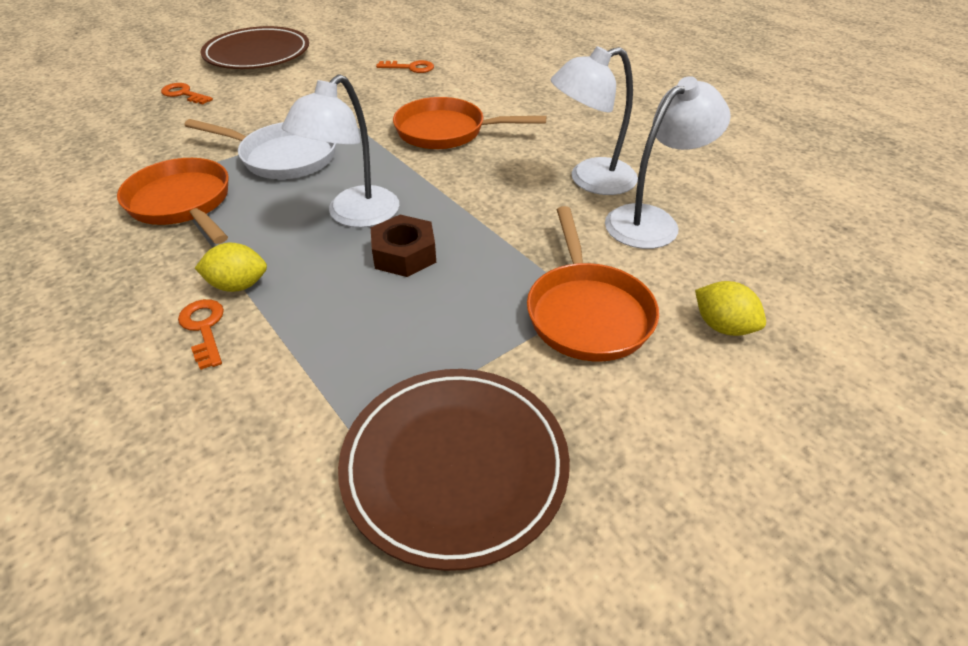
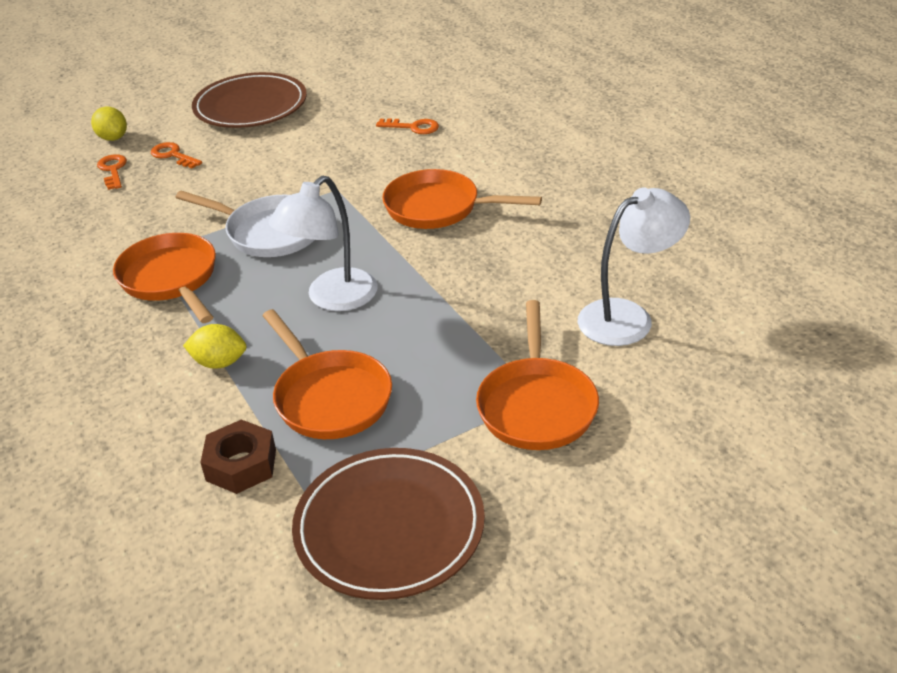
camera: 10 degrees right, 5 degrees down
orange key [178,299,224,370] -> orange key moved to [97,154,127,190]
brown nut [371,215,436,277] -> brown nut moved to [200,419,276,494]
white lamp [551,46,638,195] -> none
yellow lemon [695,281,766,336] -> yellow lemon moved to [91,107,127,141]
none -> orange pan [262,309,392,439]

